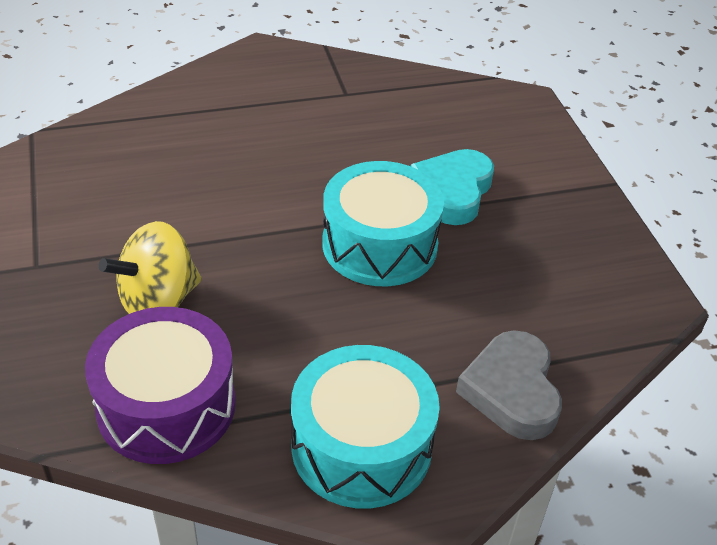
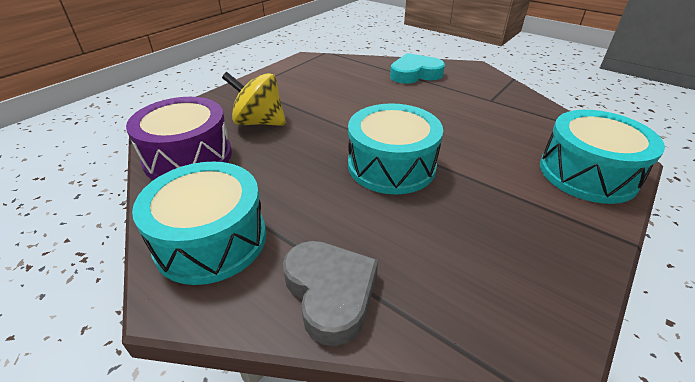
camera: 55 degrees right, 5 degrees down
turquoise heart [411,149,494,225] -> turquoise heart moved to [390,53,445,84]
grey heart [456,330,562,440] -> grey heart turned 105 degrees clockwise [283,241,378,346]
none -> turquoise drum [540,110,665,204]

